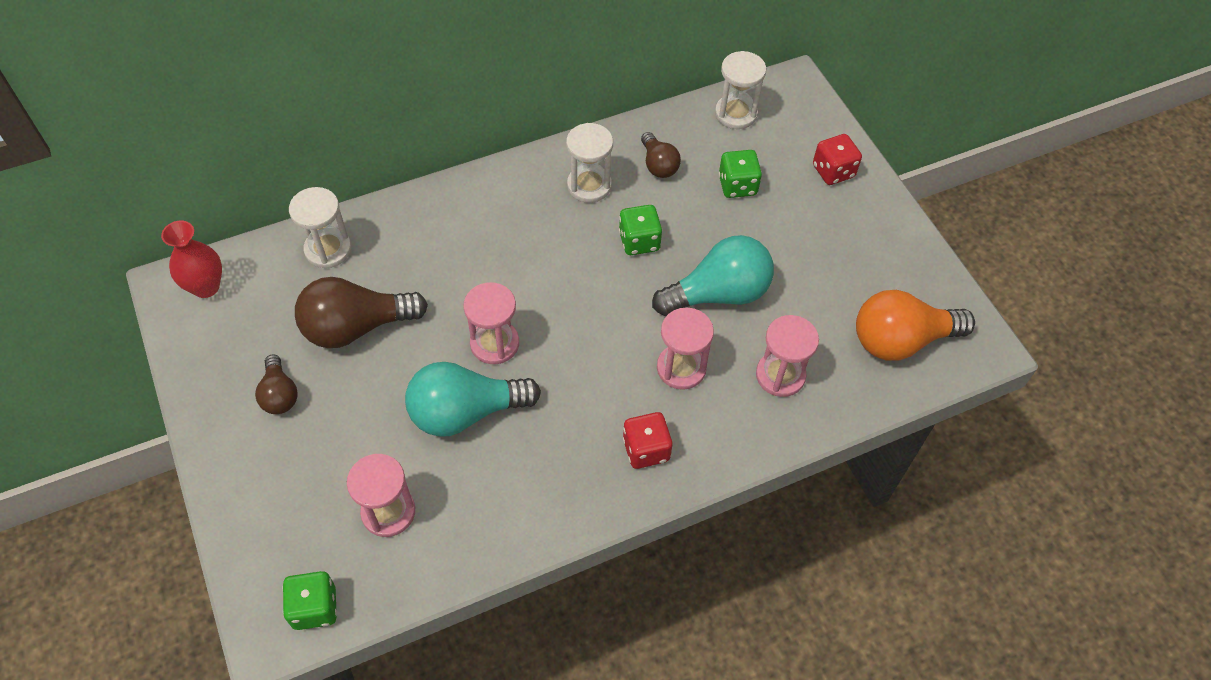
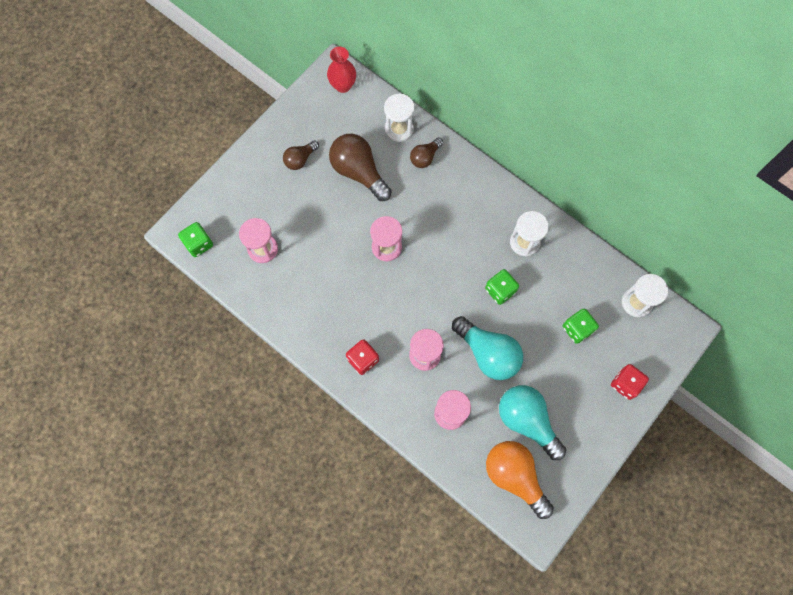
camera: 65 degrees right, 15 degrees up
turquoise light bulb [405,362,541,437] -> turquoise light bulb moved to [499,385,566,460]
brown light bulb [641,132,681,178] -> brown light bulb moved to [410,138,443,168]

